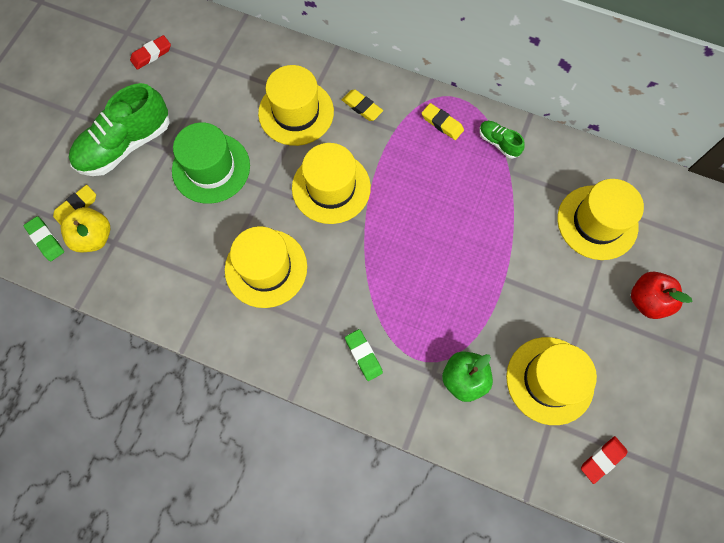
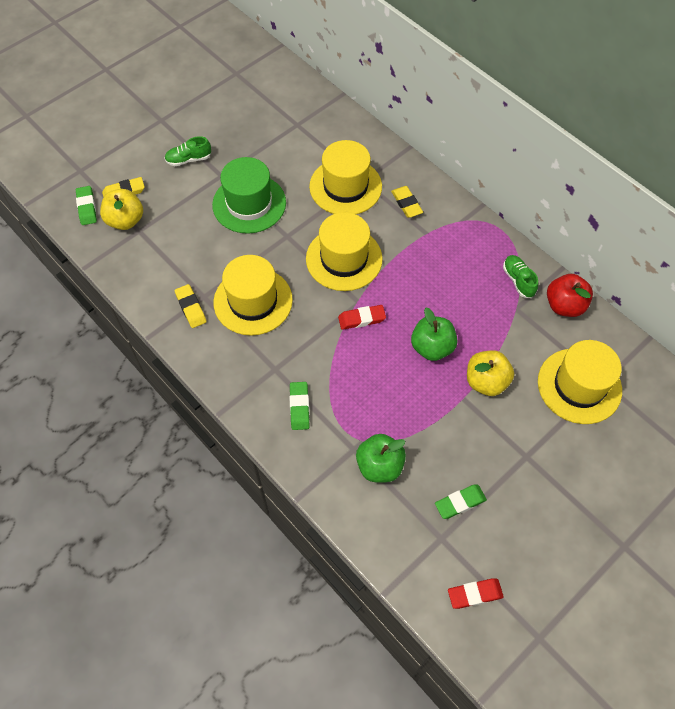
camera: 25 degrees right, 10 degrees down
green shoe [69,83,170,176] -> green shoe [164,136,211,166], size x0.47
red eraser [130,35,171,70] -> red eraser moved to [338,305,386,330]
yellow eraser [422,103,464,140] -> yellow eraser moved to [174,284,207,328]
yellow hat [506,337,597,425] -> green eraser [435,485,487,519]
red apple [631,272,693,319] -> red apple moved to [547,274,593,317]
none -> green apple [411,308,457,361]
none -> yellow apple [467,350,514,396]

